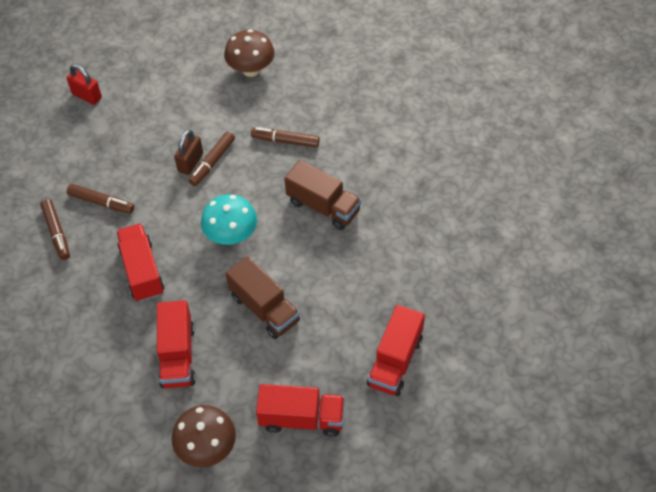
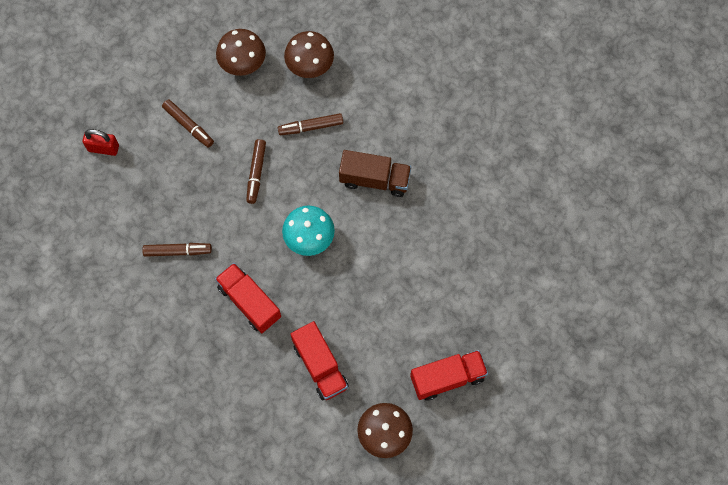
camera: 25 degrees left, 15 degrees up
brown marker [40,199,70,260] -> brown marker moved to [162,99,214,148]
brown padlock [174,129,203,175] -> none
brown truck [226,256,300,339] -> none
red truck [367,305,425,396] -> none
none -> brown mushroom [284,31,334,78]

